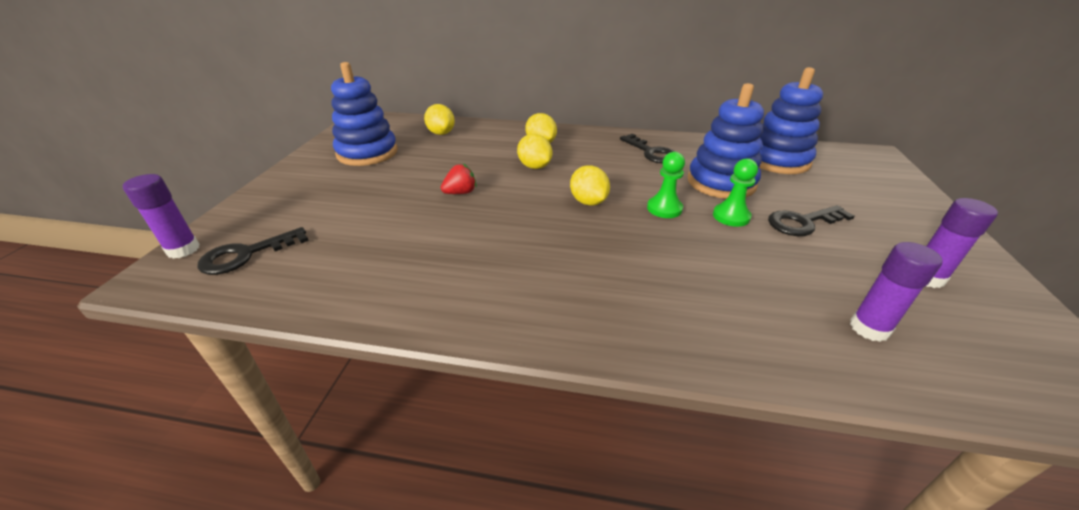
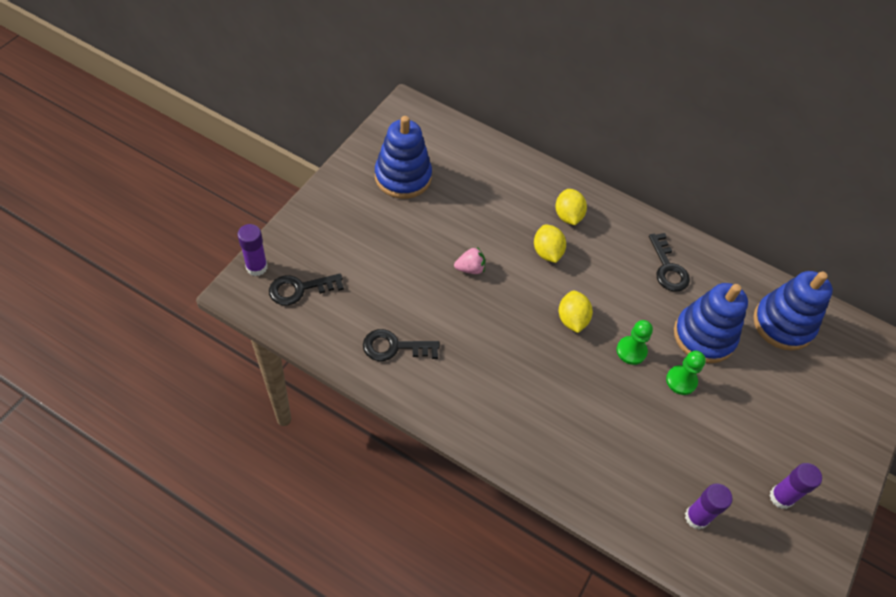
camera: 15 degrees right, 20 degrees up
yellow lemon [424,104,455,135] -> none
red strawberry [441,164,477,194] -> pink strawberry [454,247,485,274]
black key [768,205,854,236] -> black key moved to [363,329,440,361]

